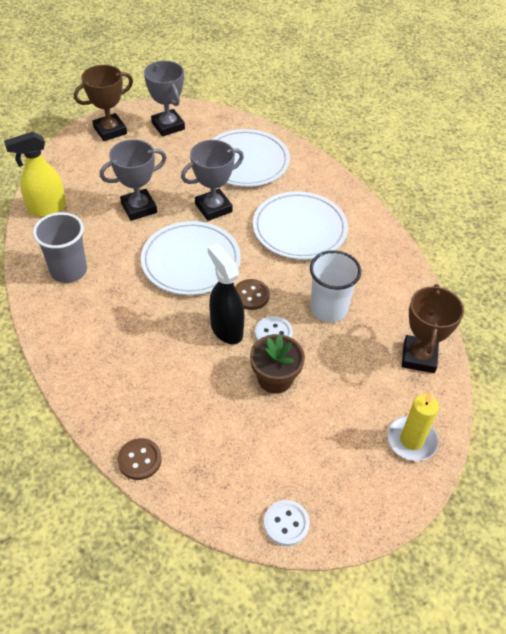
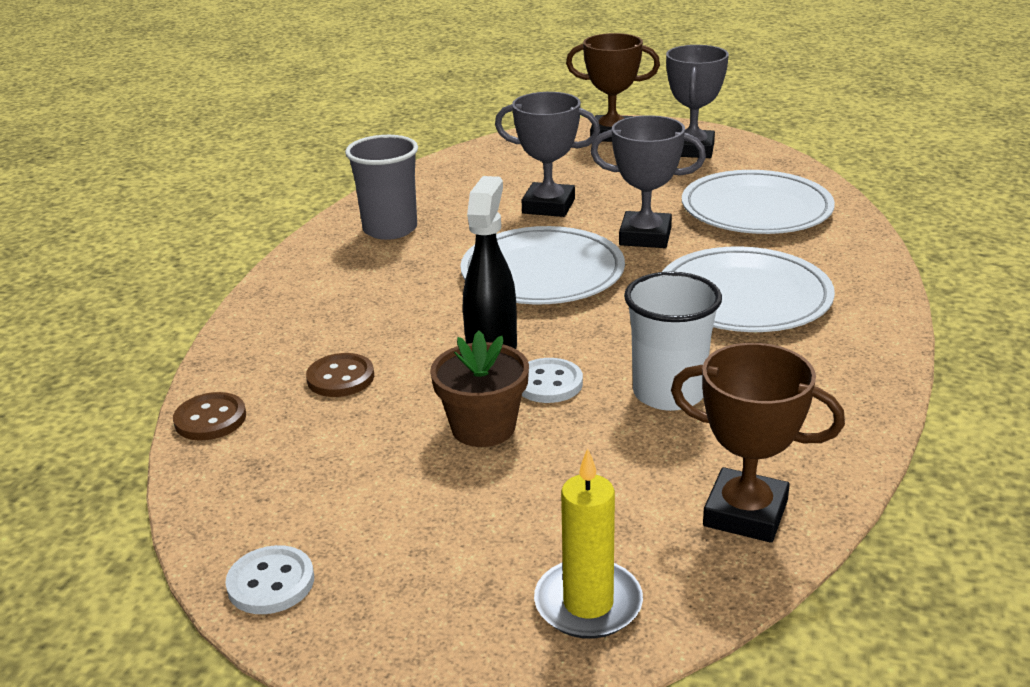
camera: 45 degrees right, 20 degrees down
yellow spray bottle [4,132,66,217] -> none
brown button [235,279,270,310] -> brown button moved to [306,353,374,397]
brown trophy [402,284,464,373] -> brown trophy turned 60 degrees clockwise [671,343,845,543]

